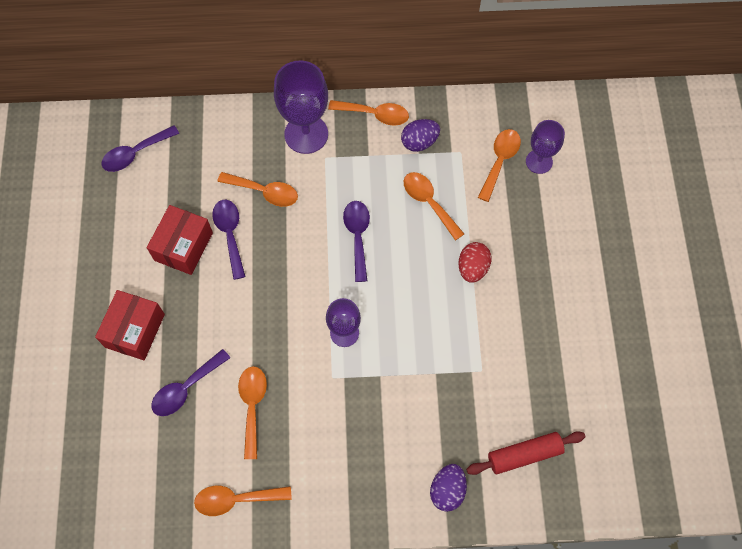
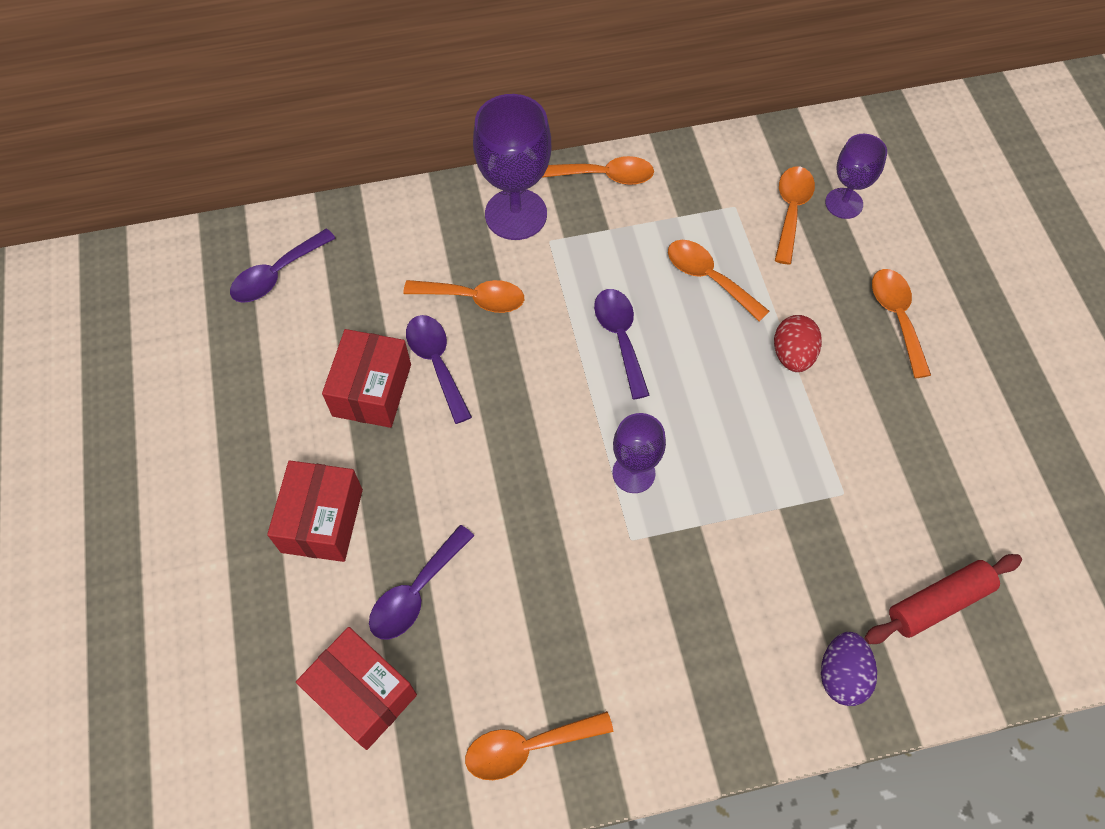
camera: 10 degrees left, 5 degrees down
orange spoon [238,366,267,459] -> orange spoon moved to [872,269,931,378]
purple egg [401,119,440,152] -> none
none -> red box [296,627,417,750]

